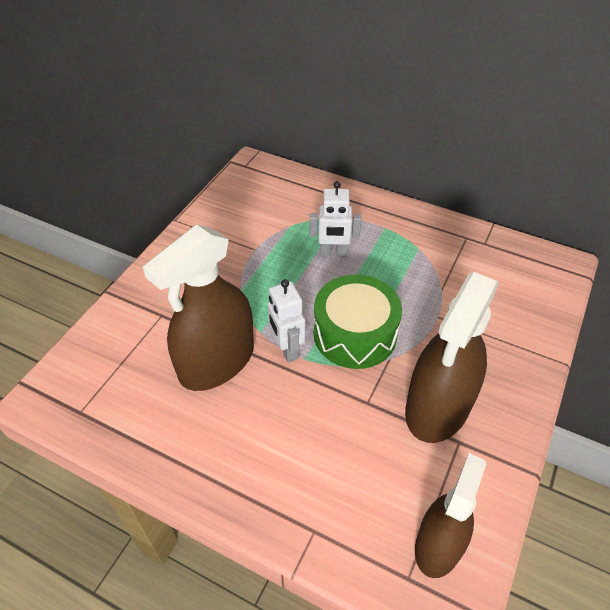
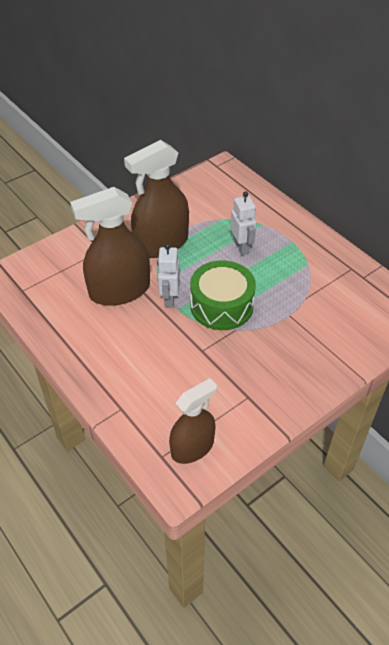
camera: 25 degrees right, 0 degrees up
white robot [310,181,361,257] -> white robot turned 135 degrees counterclockwise [231,191,257,255]
brown spray bottle [405,272,499,443] -> brown spray bottle moved to [124,140,189,258]

